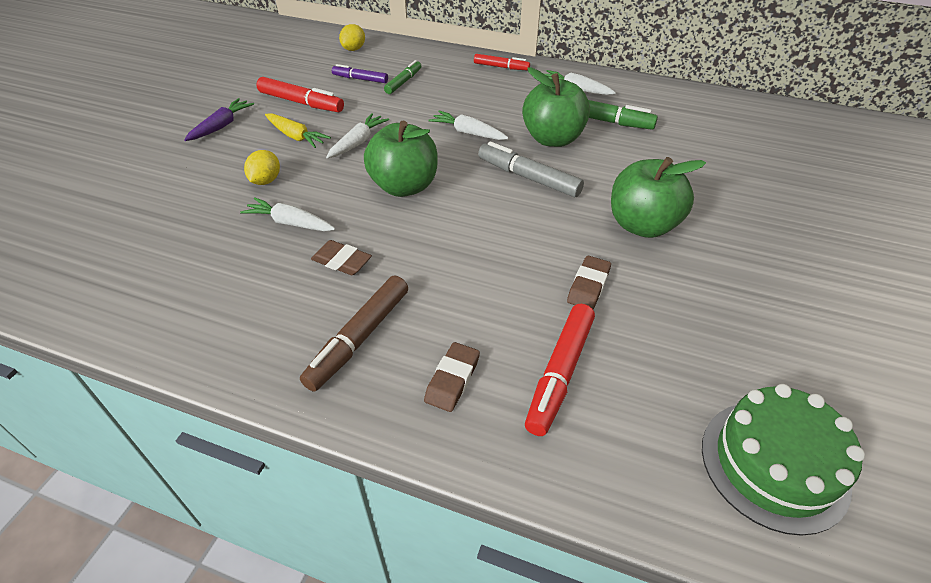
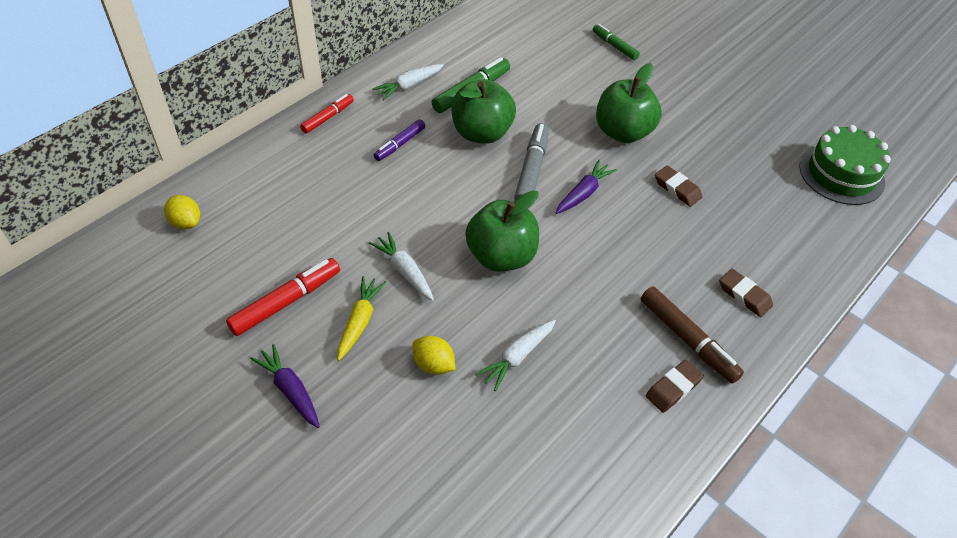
camera: 70 degrees left, 5 degrees up
yellow carrot [265,113,331,148] -> yellow carrot turned 45 degrees counterclockwise [337,276,386,361]
brown eraser [311,240,372,275] -> brown eraser moved to [646,360,704,413]
purple marker [332,64,388,83] -> purple marker moved to [374,119,425,161]
green marker [384,60,421,94] -> green marker moved to [593,24,640,60]
white carrot [429,110,509,140] -> none
grey marker [478,141,584,197] -> grey marker turned 135 degrees clockwise [514,123,549,200]
red marker [525,304,595,436] -> none
none -> purple carrot [556,160,617,214]

